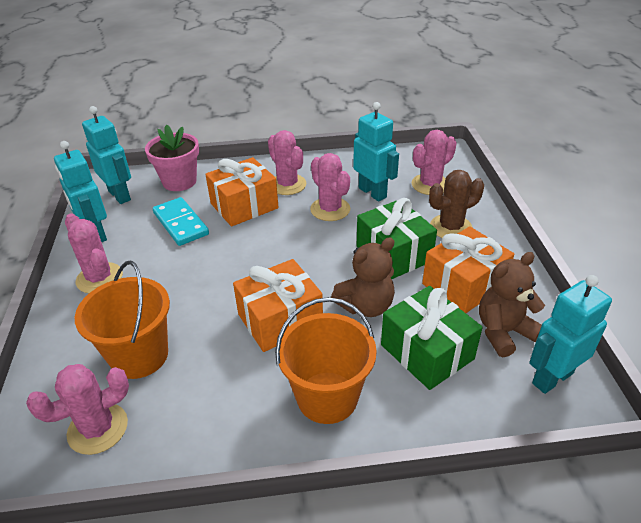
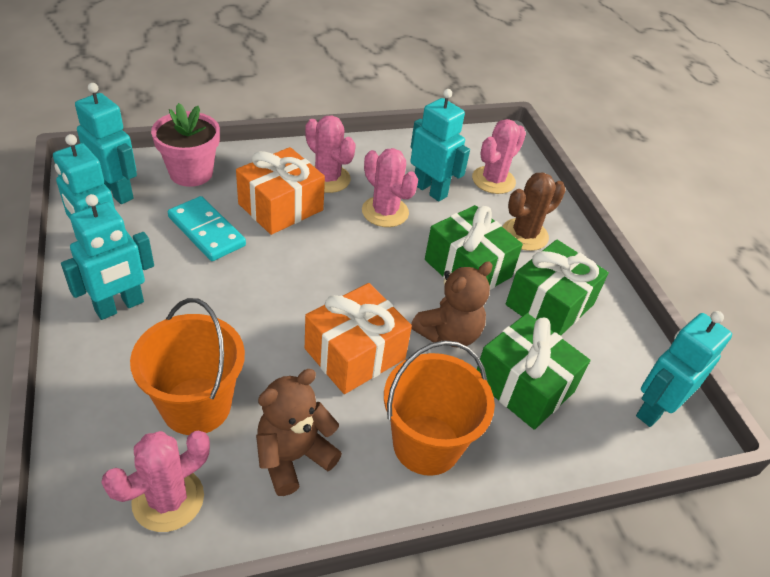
camera: 15 degrees left, 5 degrees up
pink cactus [65,213,123,293] -> turquoise robot [61,194,154,320]
orange gift [422,226,514,313] -> green gift [506,240,609,336]
brown teddy bear [479,252,545,357] -> brown teddy bear moved to [256,369,342,496]

